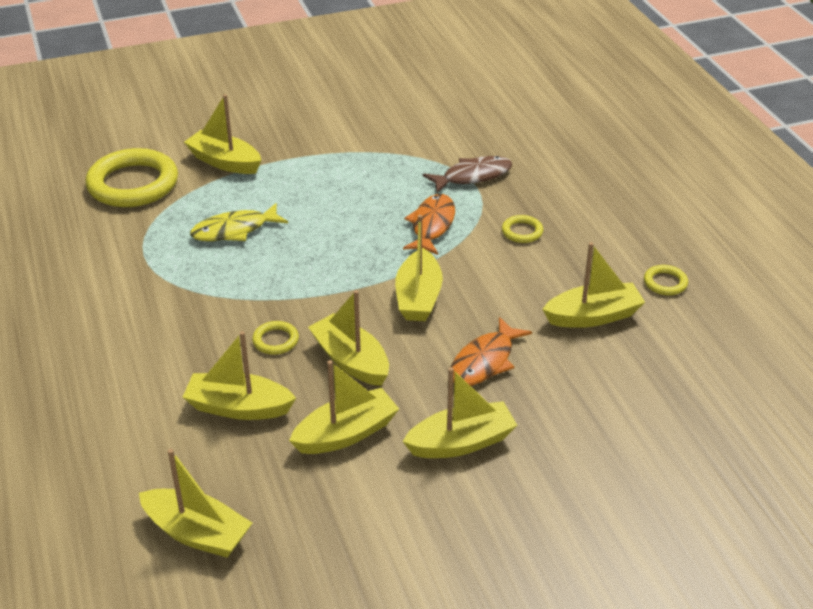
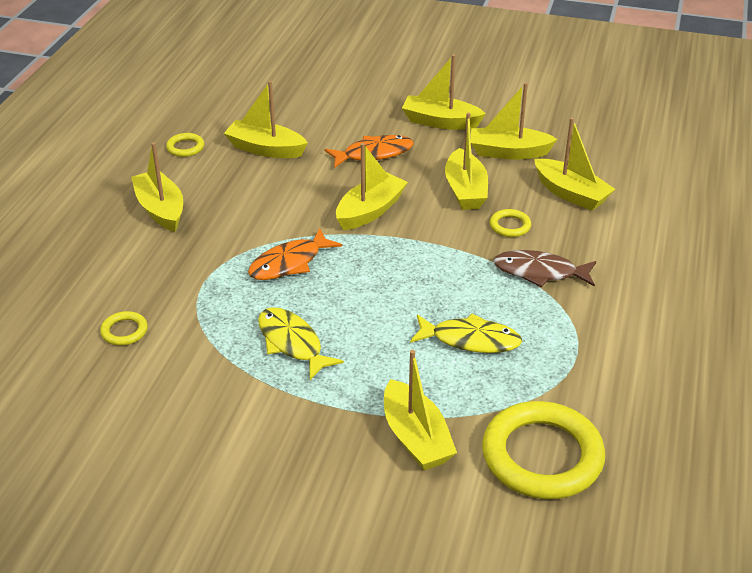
camera: 145 degrees left, 0 degrees up
yellow boat [139,449,252,558] -> yellow boat moved to [131,142,183,232]
brown fish [423,156,512,193] -> brown fish moved to [494,250,596,287]
yellow ring [502,215,543,243] -> yellow ring moved to [100,311,148,345]
none -> yellow fish [258,307,344,380]

